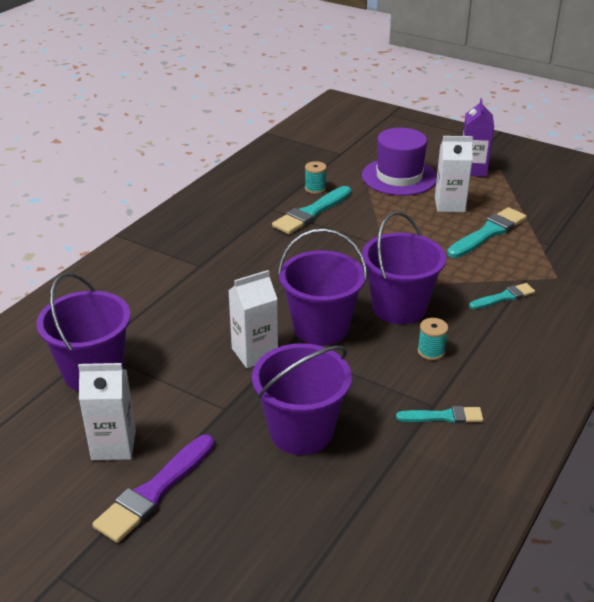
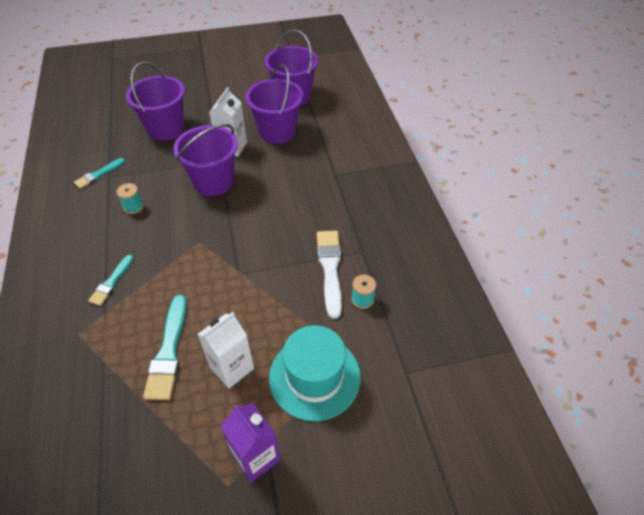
camera: 135 degrees right, 15 degrees up
white carton [78,363,136,460] -> none
purple brush [92,435,215,543] -> none
turquoise brush [272,186,351,234] -> white brush [317,231,342,319]
purple hat [362,128,437,196] -> turquoise hat [269,325,361,421]
purple bucket [362,211,446,324] -> purple bucket moved to [246,64,303,144]

